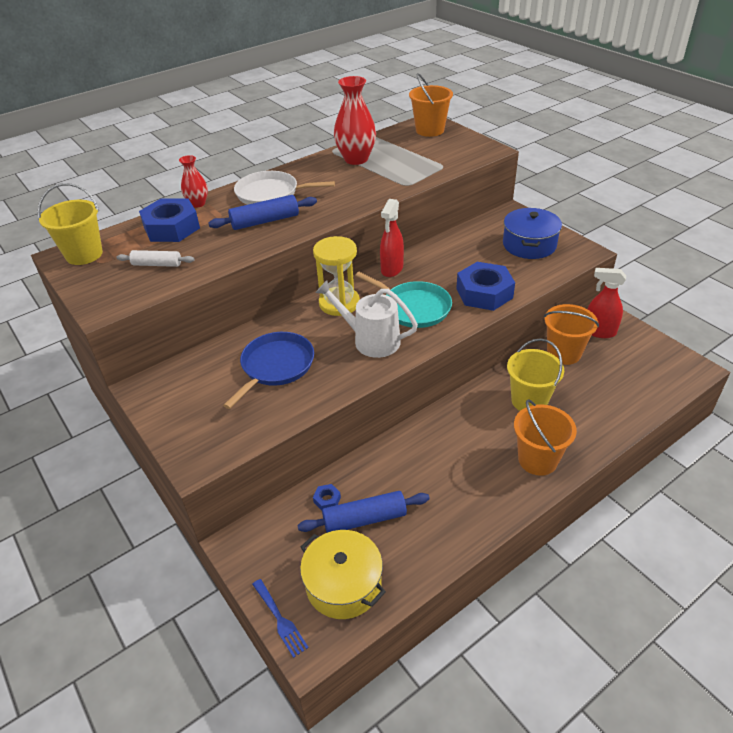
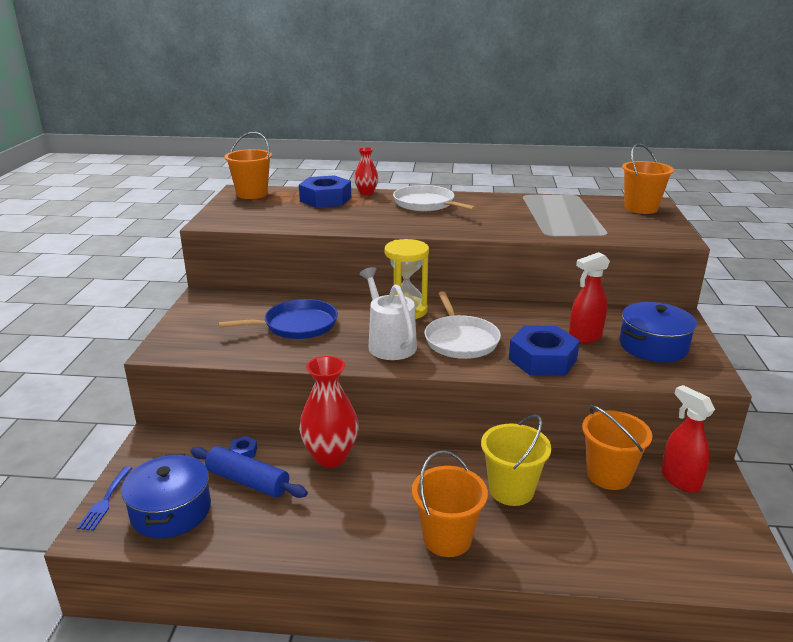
camera: 40 degrees right, 15 degrees down
yellow bucket [37,183,103,265] -> orange bucket [225,132,272,199]
white rolling pin [117,250,194,267] -> none
blue rolling pin [208,195,317,230] -> none
yellow pot [300,530,386,619] -> blue pot [121,454,211,538]
red vase [334,76,376,165] -> red vase moved to [299,356,359,467]
turquoise pan [355,272,452,328] -> white pan [424,291,501,359]
red spray bottle [380,199,404,277] -> red spray bottle moved to [569,252,610,344]

